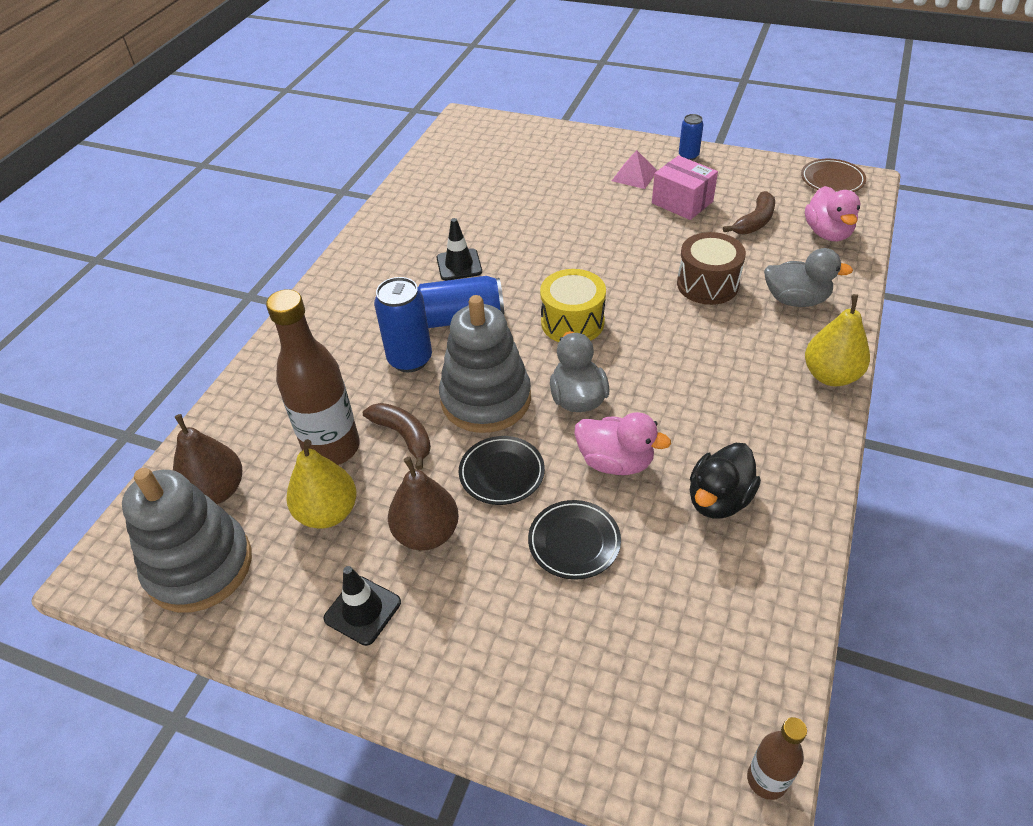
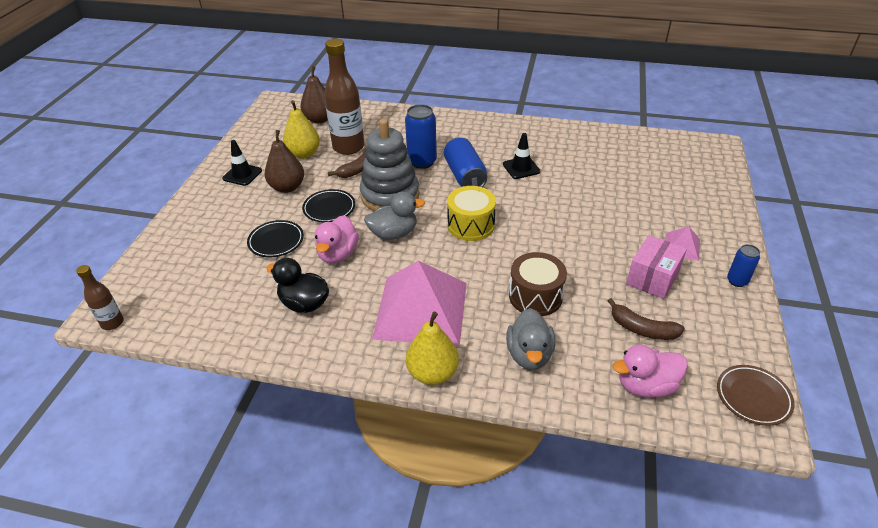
camera: 80 degrees right, 5 degrees down
grey stacking toy [122,468,252,613] -> none
none -> pink pyramid [372,260,467,346]

